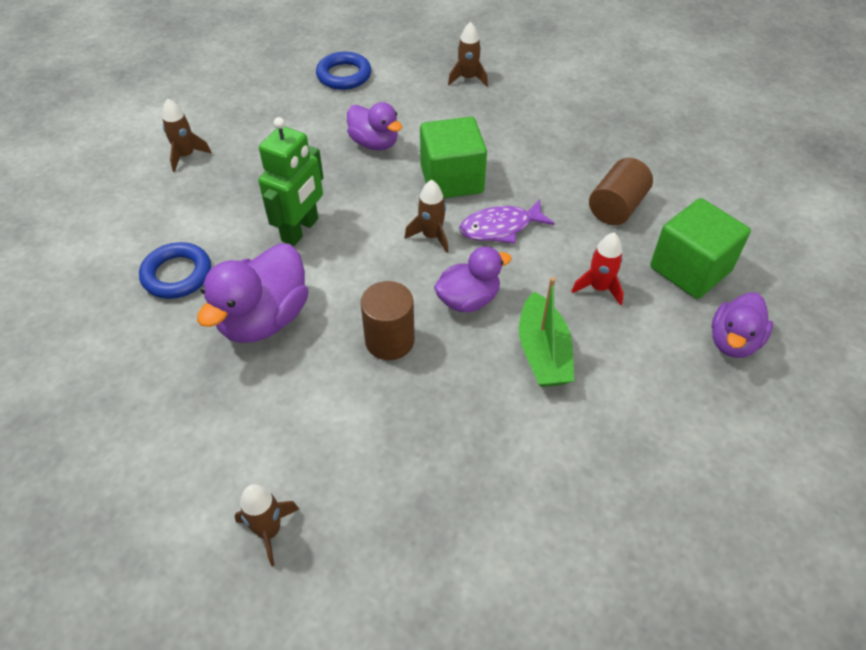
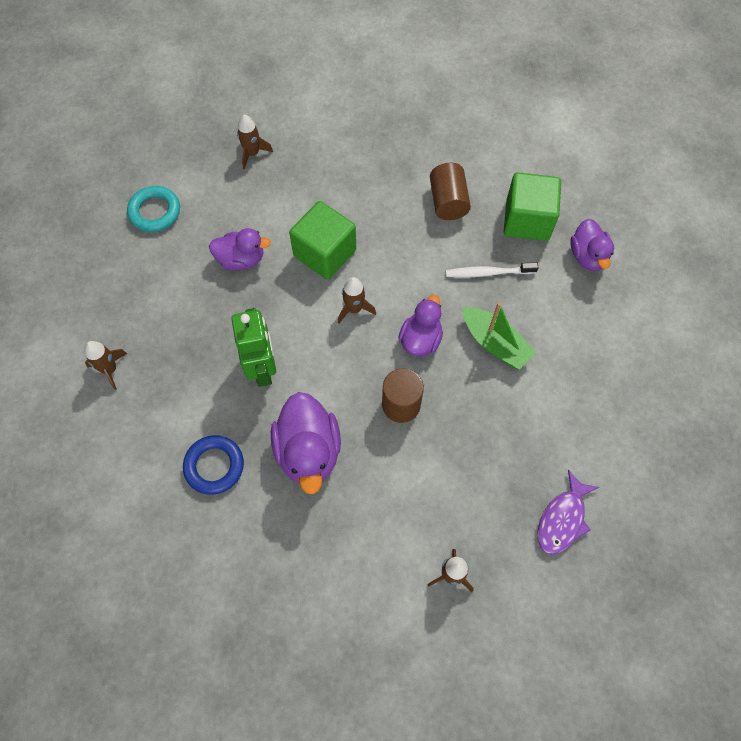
camera: 40 degrees left, 15 degrees up
blue ring [316,52,371,90] -> turquoise ring [127,186,180,232]
purple fish [459,199,555,244] -> purple fish moved to [538,470,599,555]
red rocket [571,233,624,306] -> white toothbrush [446,262,538,278]

